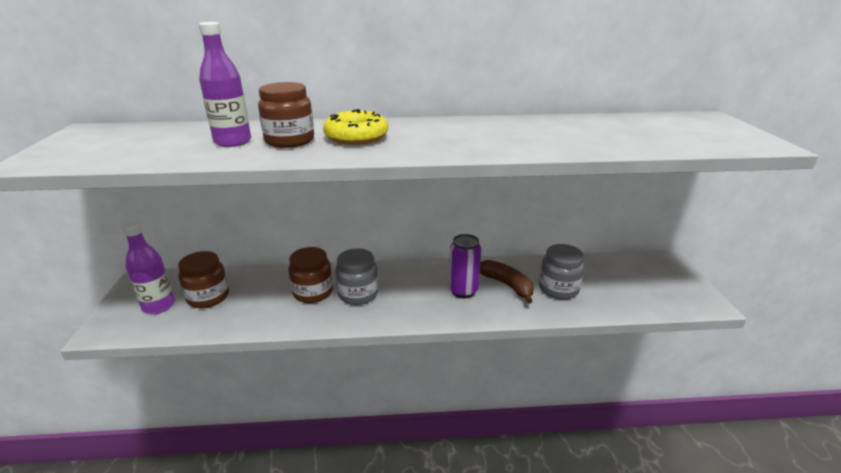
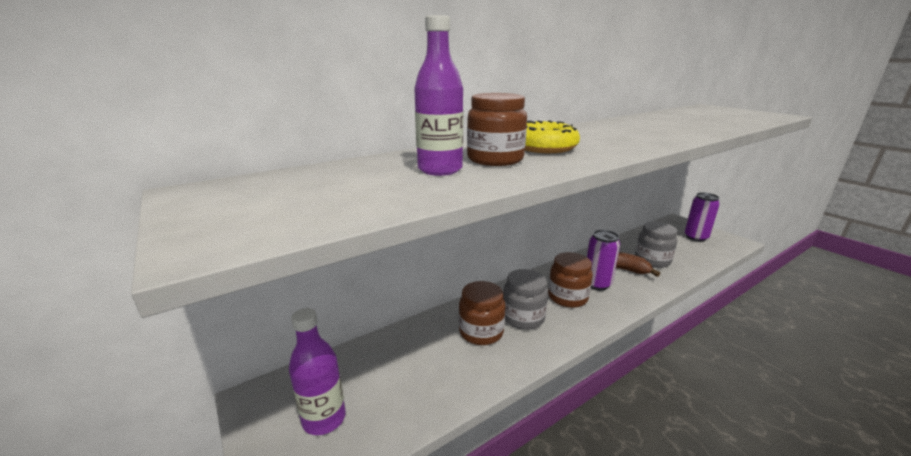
camera: 30 degrees left, 5 degrees down
brown jar [178,251,229,308] -> brown jar moved to [548,252,593,308]
none -> purple can [684,192,720,242]

